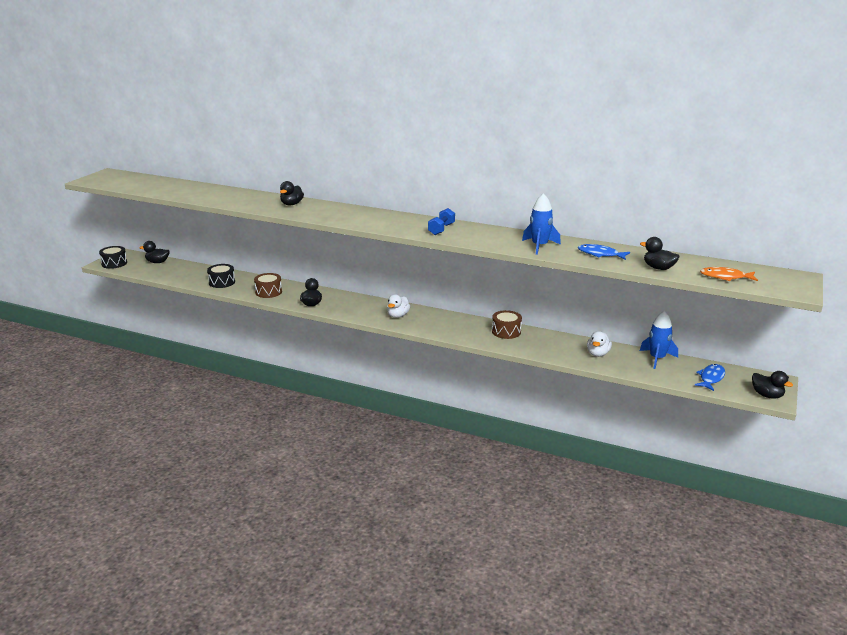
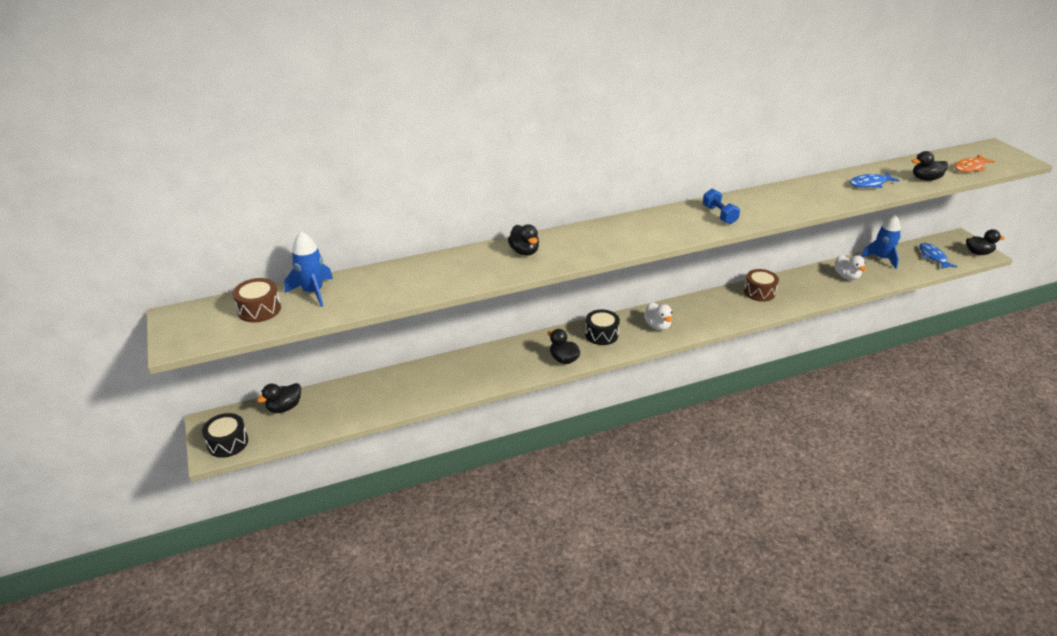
camera: 45 degrees left, 10 degrees up
black drum [207,264,235,288] -> black drum moved to [585,309,620,345]
brown drum [254,273,282,298] -> brown drum moved to [233,278,281,322]
blue rocket [522,193,561,255] -> blue rocket moved to [284,231,333,307]

